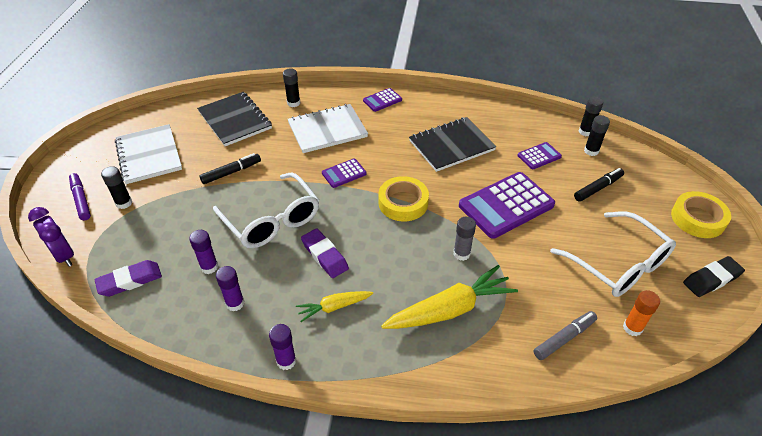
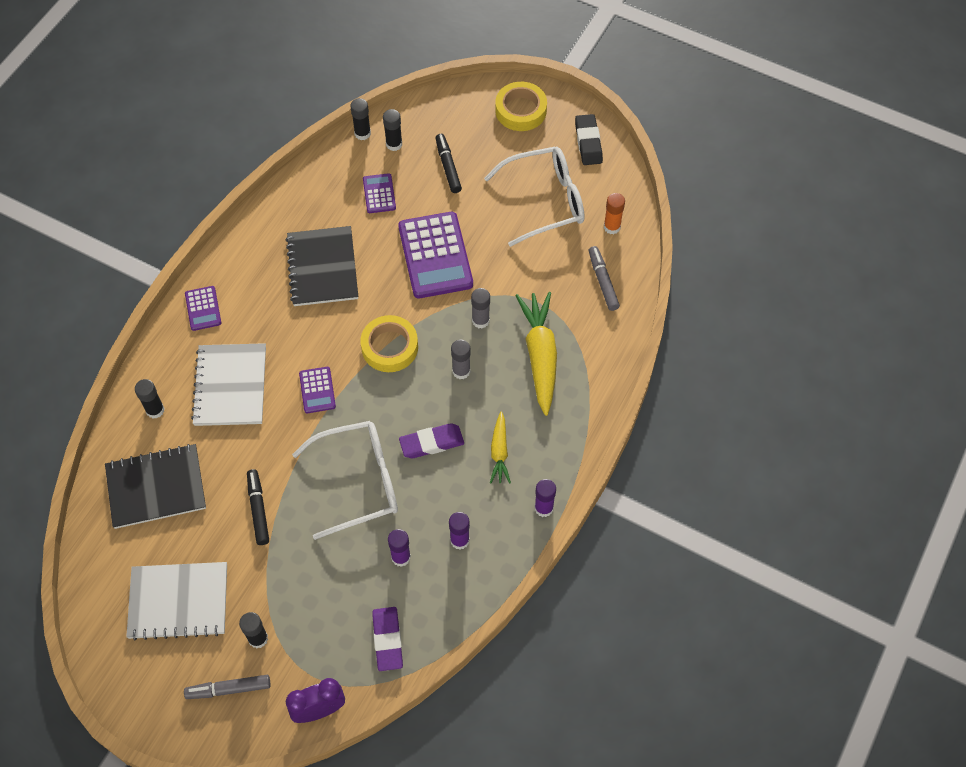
camera: 70 degrees left, 15 degrees up
purple marker [69,173,91,220] -> grey marker [184,675,270,699]
none -> grey glue stick [451,340,471,379]

